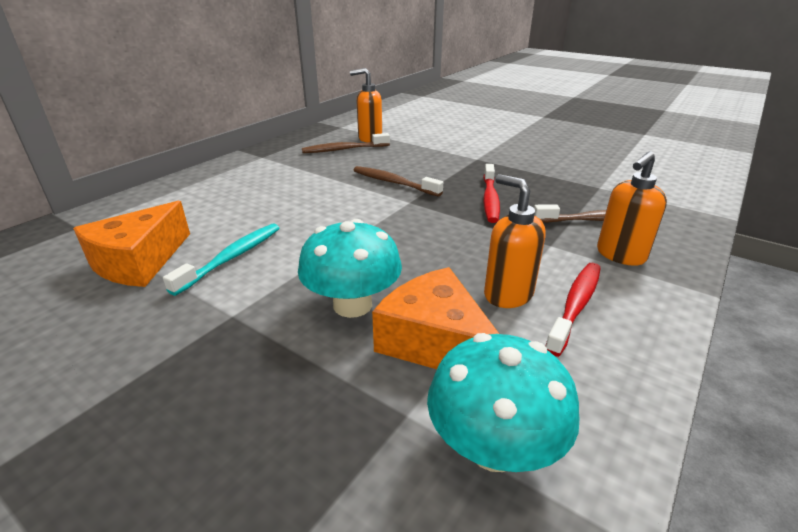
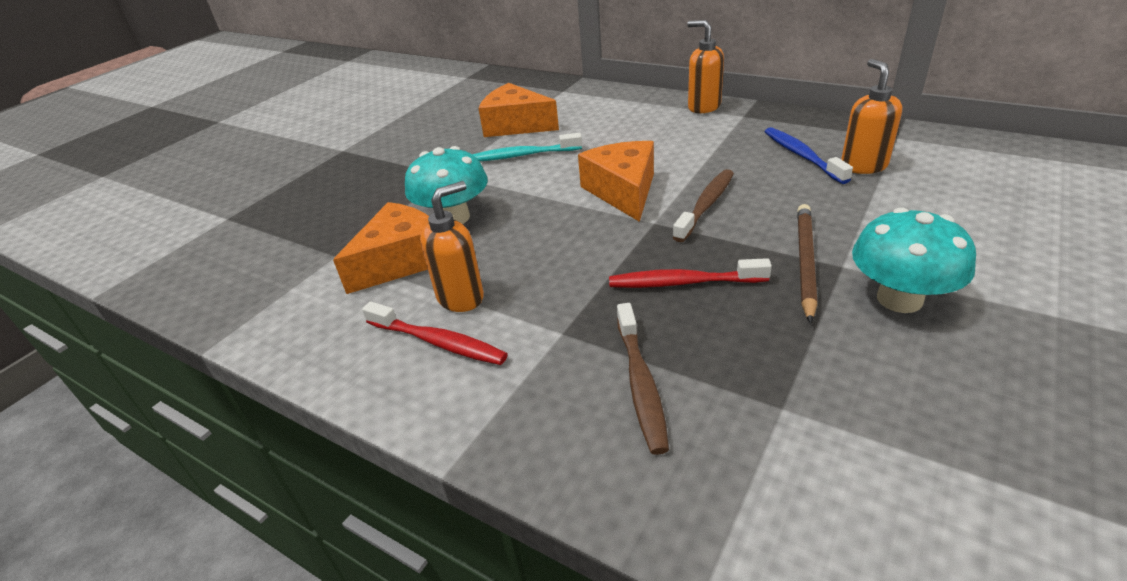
camera: 90 degrees right, 5 degrees up
turquoise toothbrush [163,223,279,296] -> turquoise toothbrush turned 150 degrees clockwise [472,133,582,161]
brown toothbrush [302,133,390,153] -> blue toothbrush [765,127,853,184]
turquoise mushroom [427,333,580,472] -> turquoise mushroom moved to [852,207,976,313]
orange soap dispenser [597,151,667,266] -> orange soap dispenser moved to [687,20,724,113]
none -> orange cheese [578,141,654,222]
none -> brown pencil [797,204,818,324]

